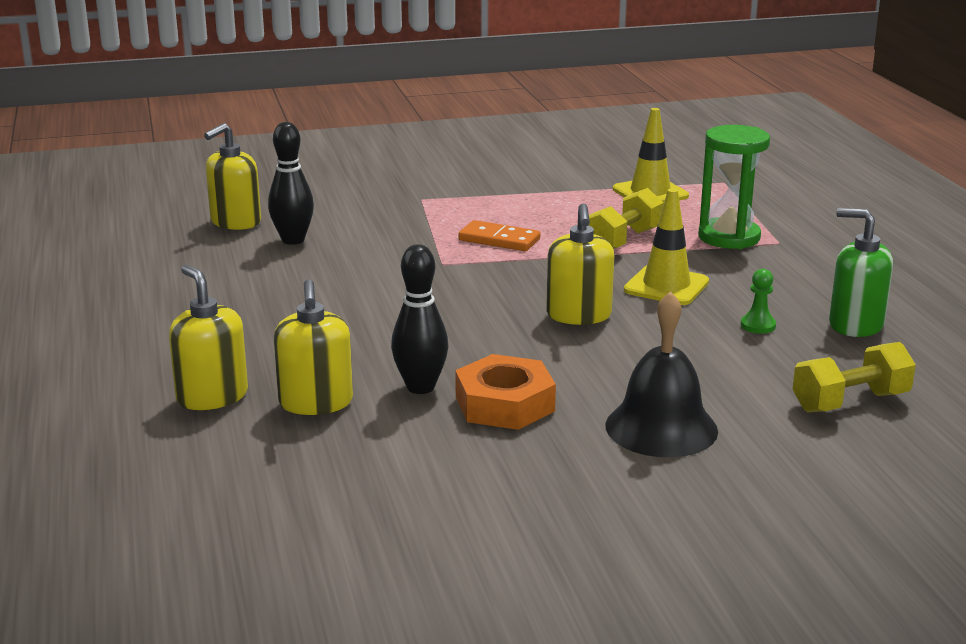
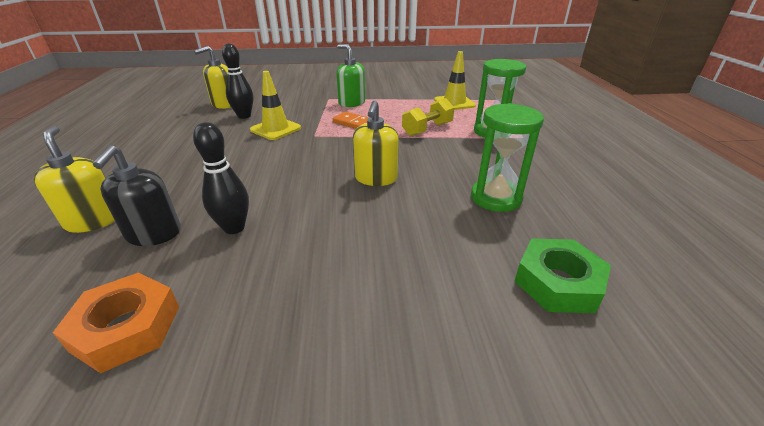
camera: 10 degrees right, 10 degrees up
yellow soap dispenser [274,279,353,415] -> black soap dispenser [92,145,181,246]
orange nut [455,354,556,430] -> orange nut moved to [53,273,179,373]
black bell [605,291,718,457] -> none
yellow traffic cone [624,189,709,305] -> yellow traffic cone moved to [250,71,301,140]
green pawn [741,269,776,334] -> green hourglass [471,103,544,212]
yellow dumbbell [793,342,916,412] -> green nut [514,238,611,313]
green soap dispenser [829,208,893,337] -> green soap dispenser moved to [336,44,365,107]

